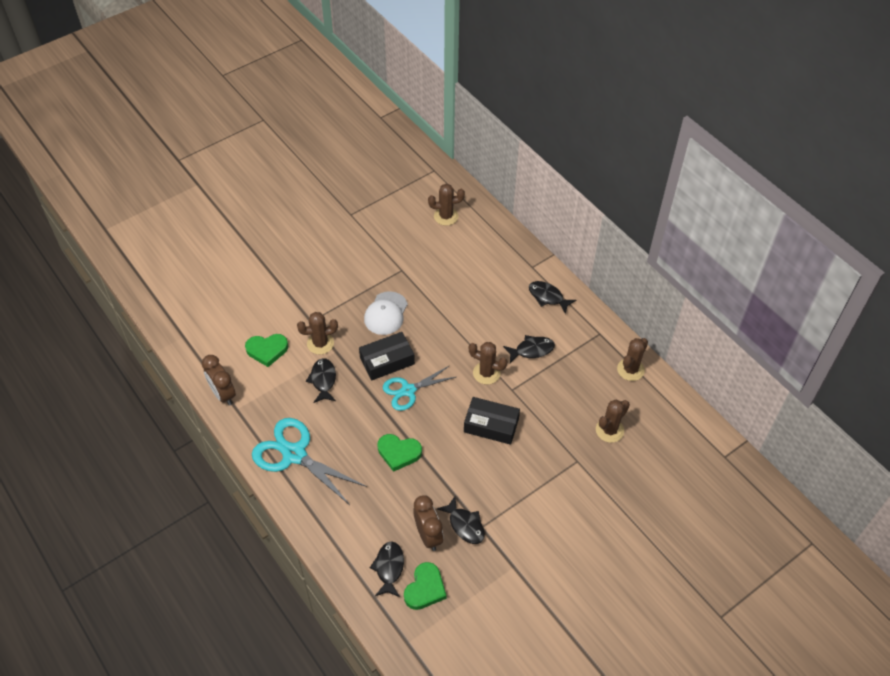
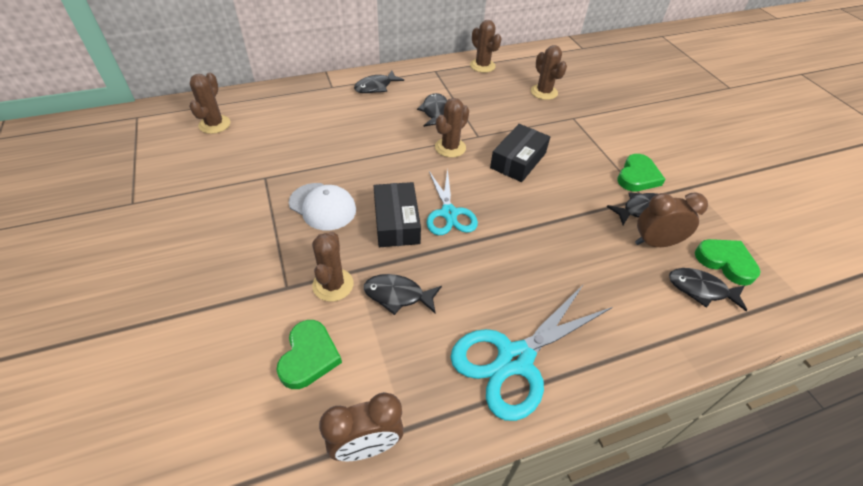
camera: 75 degrees left, 5 degrees down
green heart [377,434,422,472] -> green heart moved to [617,154,665,191]

